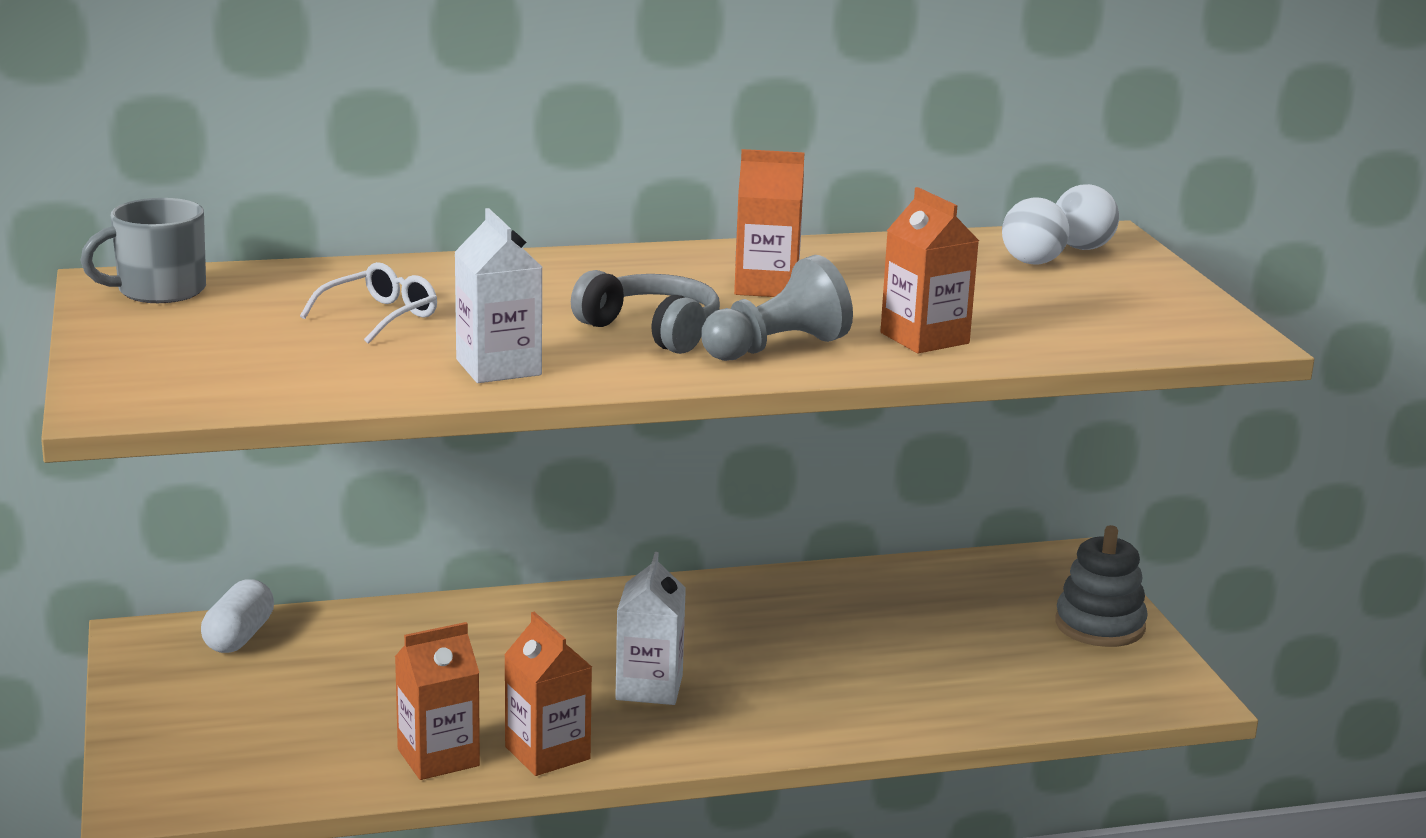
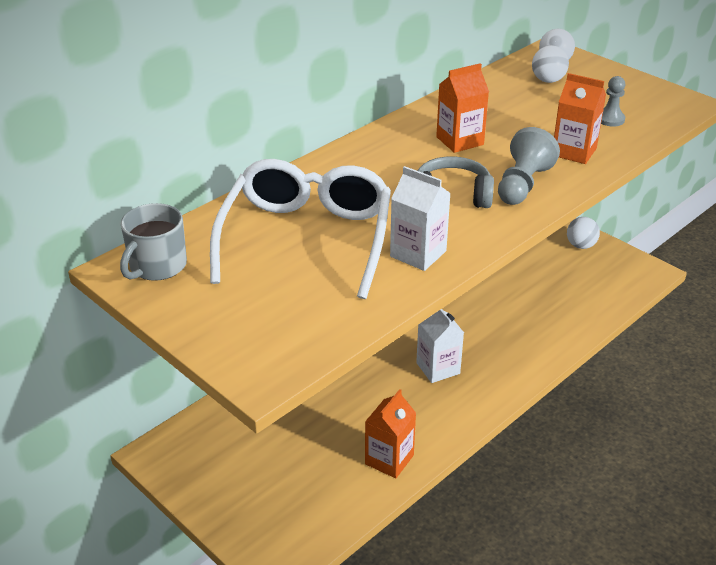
camera: 30 degrees left, 15 degrees up
white capsule [201,579,274,653] -> none
white glasses [300,262,437,344] -> white glasses [210,159,391,299], size x2.35
orange carton [504,612,592,776] -> none
grey stacking toy [1055,525,1148,647] -> white ball [567,217,600,249]
none -> grey pawn [601,76,625,127]

